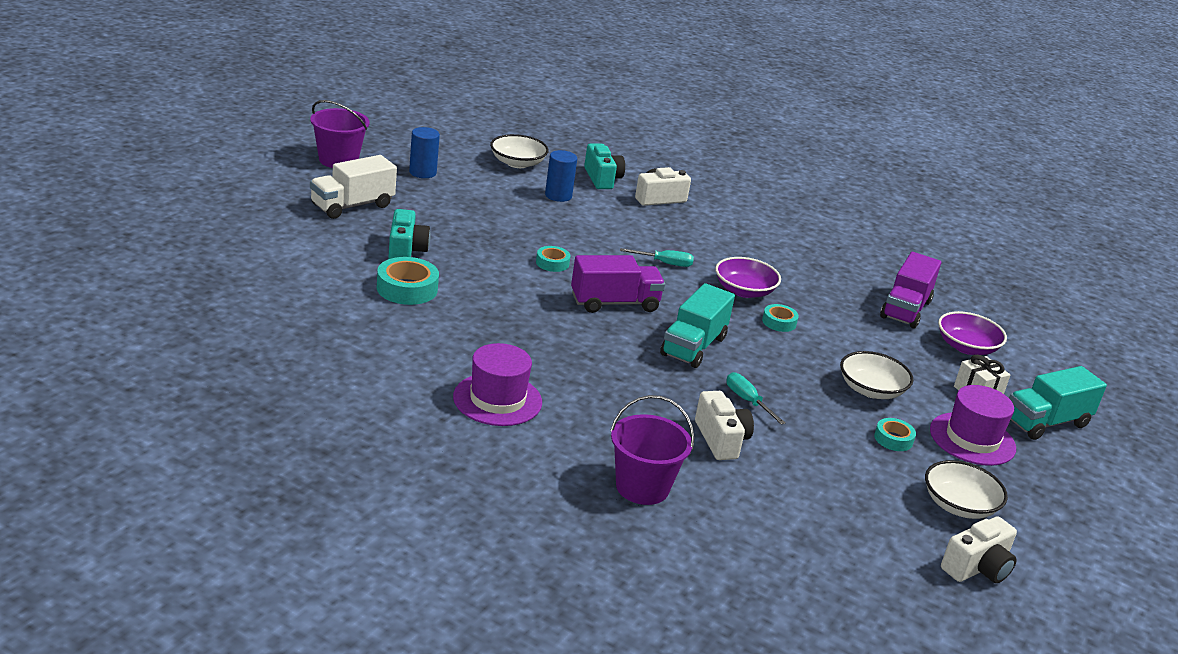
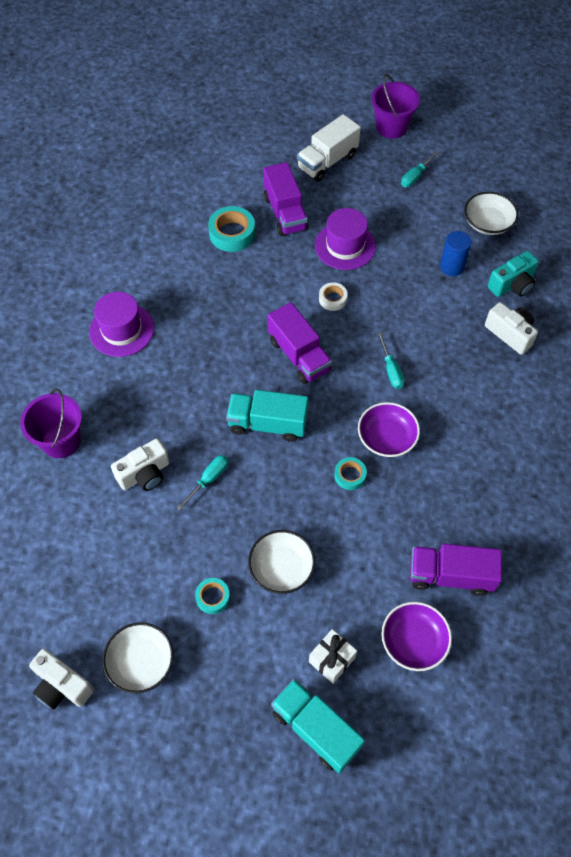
camera: 75 degrees right, 30 degrees up
white truck [310,155,397,219] -> white truck turned 75 degrees counterclockwise [297,114,361,182]
turquoise camera [388,209,431,259] -> purple truck [263,162,309,236]
blue cylinder [409,127,440,178] -> turquoise screwdriver [401,151,439,187]
turquoise tape [536,246,570,272] -> white tape [319,282,348,311]
purple hat [930,385,1016,466] -> purple hat moved to [315,208,376,270]

